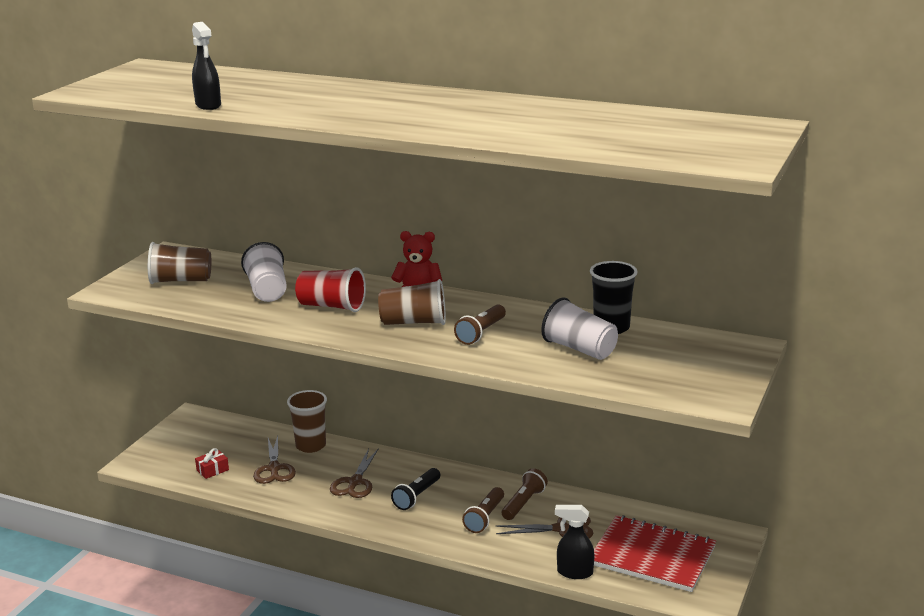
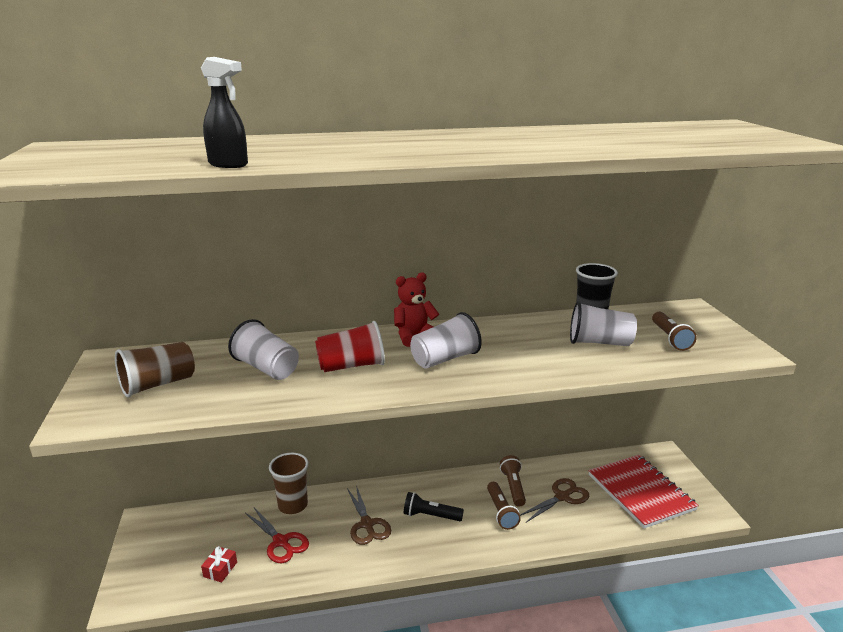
camera: 35 degrees left, 0 degrees up
brown scissors [253,435,296,484] -> red scissors [245,508,309,563]
brown cup [378,279,446,325] -> white cup [410,312,482,369]
black flashlight [391,468,440,510] -> black flashlight turned 105 degrees clockwise [404,492,464,521]
brown flashlight [454,304,506,345] -> brown flashlight moved to [652,312,697,351]
black spray bottle [555,505,595,579] -> none
red notebook [594,515,716,592] -> red notebook turned 75 degrees clockwise [588,455,699,529]

